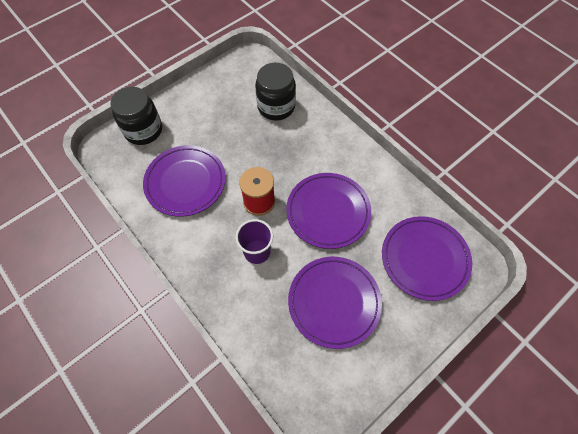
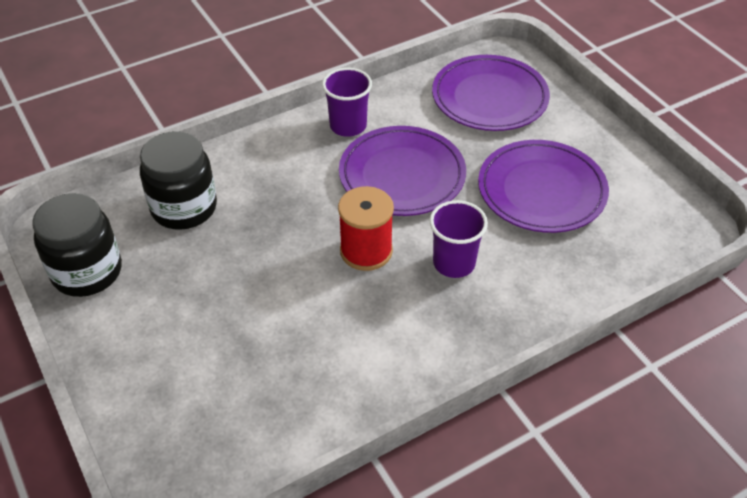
camera: 80 degrees left, 15 degrees down
black jar [111,87,162,145] -> black jar moved to [32,193,122,297]
purple plate [143,145,226,217] -> none
none -> purple cup [322,68,372,137]

